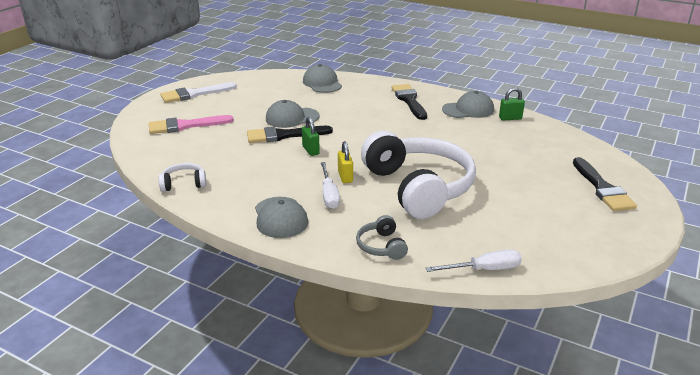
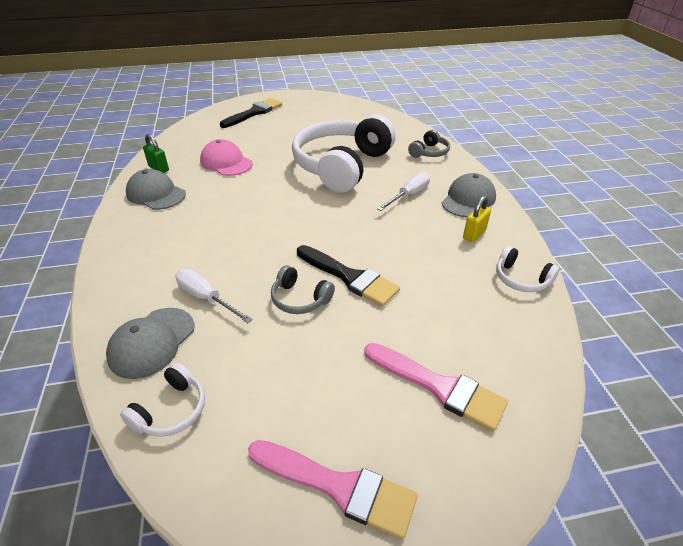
camera: 130 degrees left, 10 degrees up
white brush [160,82,237,103] -> pink brush [248,440,418,540]
grey cap [266,100,320,128] -> grey headphones [271,265,335,314]
green padlock [302,117,320,156] -> none
yellow padlock [338,141,353,183] -> yellow padlock moved to [463,196,491,243]
black brush [391,84,427,120] -> none
white screwdriver [426,249,522,272] -> white screwdriver moved to [176,269,253,323]
none -> white headphones [120,362,205,437]
none -> pink cap [200,139,253,176]

